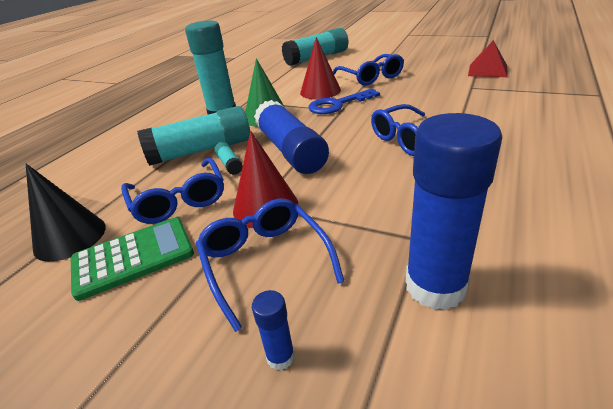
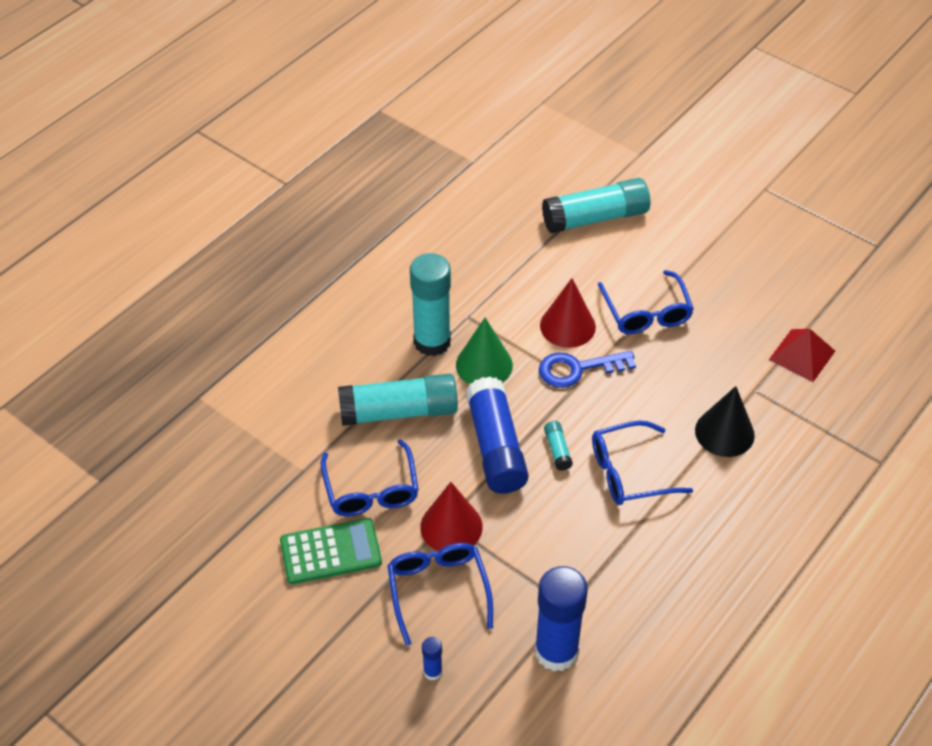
camera: 10 degrees right, 15 degrees up
black cone [26,164,106,262] -> black cone moved to [695,386,755,457]
turquoise glue stick [214,142,243,175] -> turquoise glue stick moved to [544,421,573,471]

